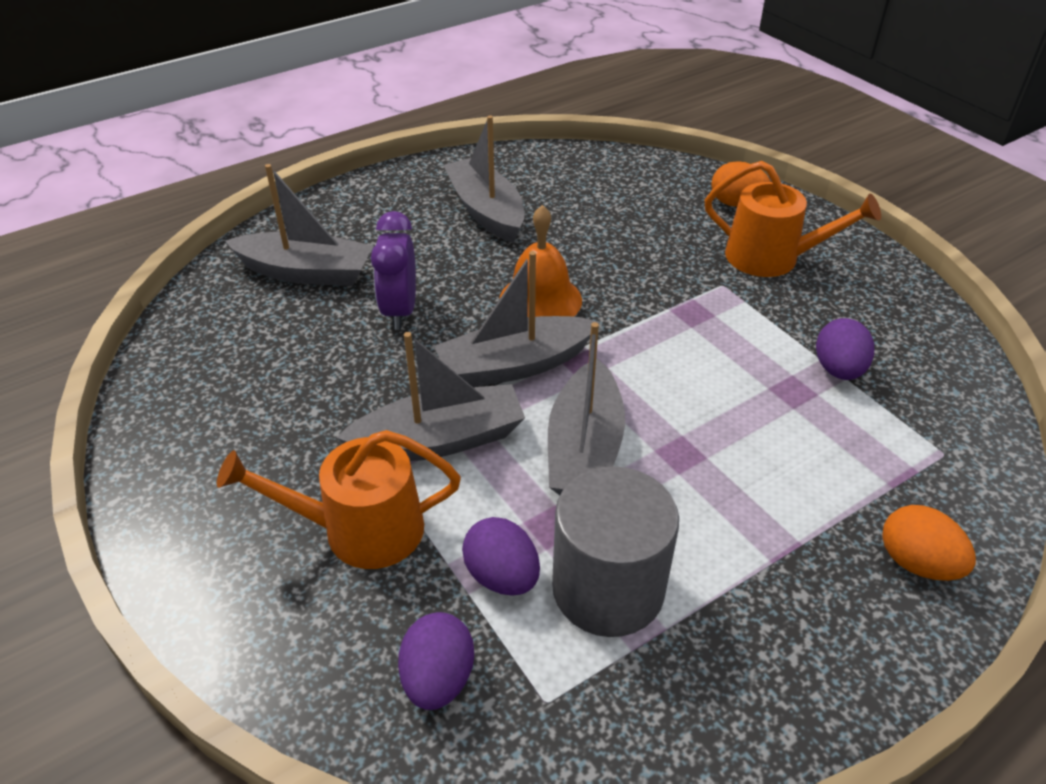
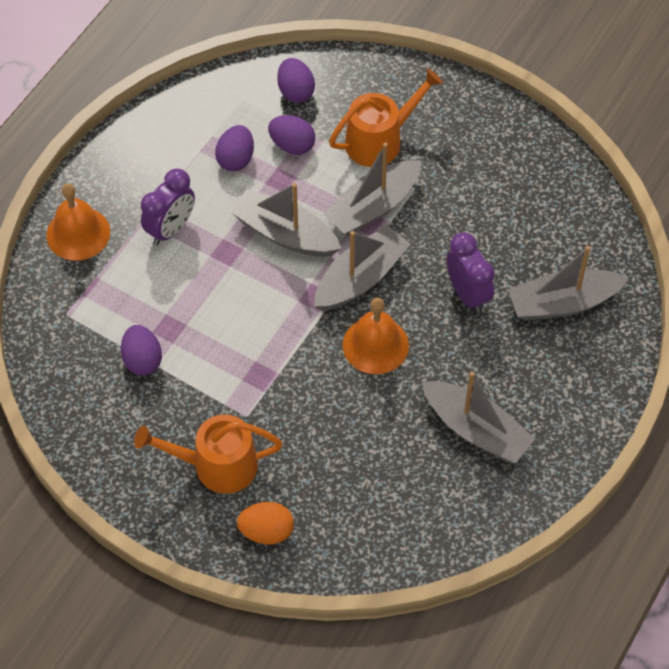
camera: 155 degrees right, 15 degrees up
grey boat [548,322,625,495] -> grey boat turned 45 degrees counterclockwise [230,183,341,257]
grey cylinder [552,466,679,637] -> purple egg [215,125,254,172]
orange egg [882,505,976,581] -> orange bell [46,184,110,261]
none -> purple clock [141,169,195,245]

